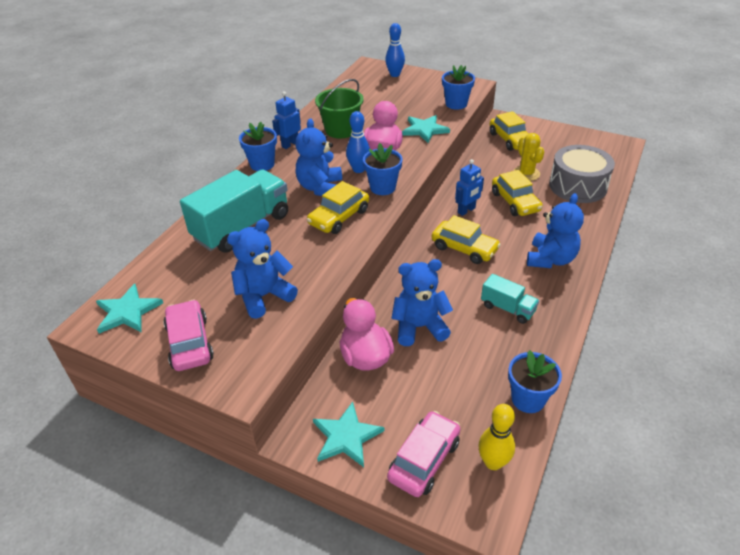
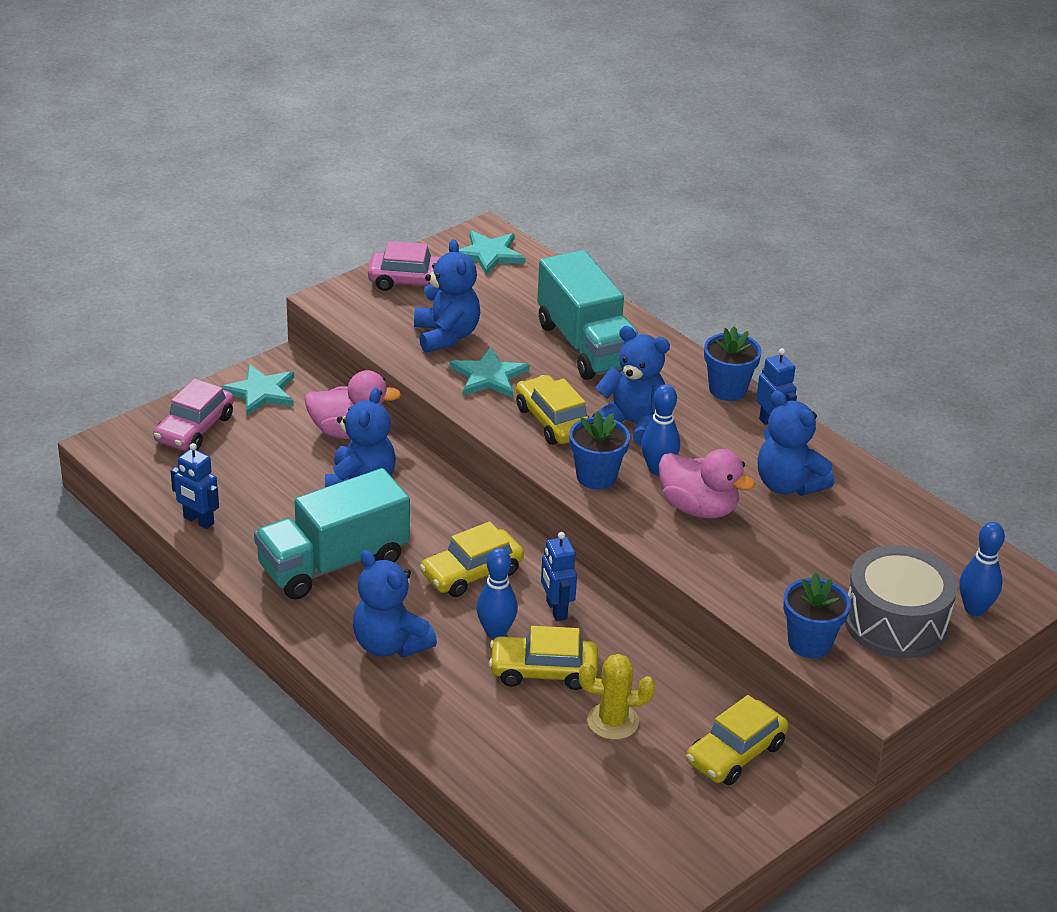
camera: 110 degrees right, 5 degrees down
green bucket [315,79,364,139] -> blue teddy bear [757,390,834,496]
pink car [387,411,460,497] -> pink car turned 60 degrees clockwise [153,378,234,450]
turquoise star [402,115,450,143] -> turquoise star moved to [450,347,530,398]
yellow bowling pin [478,404,515,470] -> none
turquoise truck [481,274,539,324] -> turquoise truck [254,468,410,600], size x1.98
yellow car [490,111,529,151] -> yellow car turned 45 degrees counterclockwise [686,695,789,785]
blue flower pot [508,350,562,413] -> blue robot [171,443,219,529]
grey drum [549,145,615,203] -> grey drum moved to [845,545,958,658]
none -> blue bowling pin [476,548,518,639]

